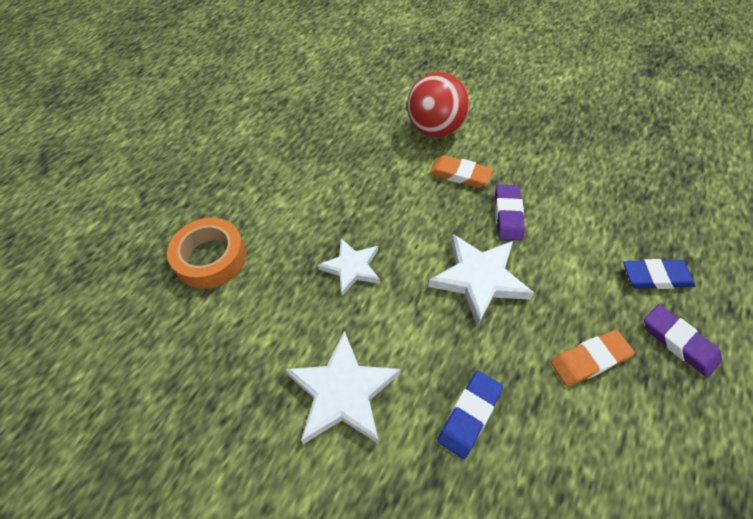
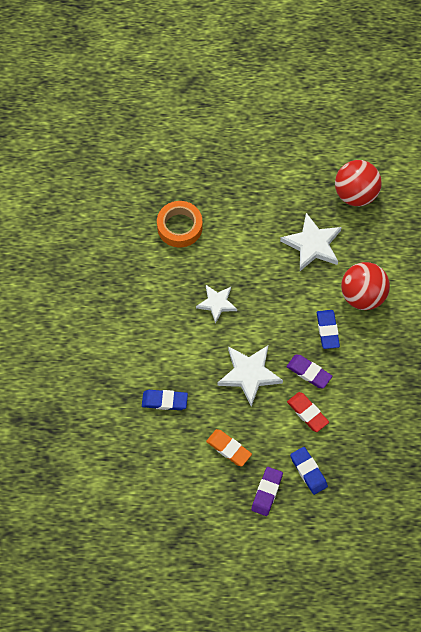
camera: 60 degrees right, 10 degrees up
white star [285,331,400,444] -> white star moved to [280,213,342,271]
orange eraser [430,155,493,188] -> blue eraser [317,310,340,349]
purple eraser [495,184,525,241] -> purple eraser turned 60 degrees clockwise [286,355,332,388]
none -> red eraser [287,392,329,432]
none -> red ball [335,160,382,206]

